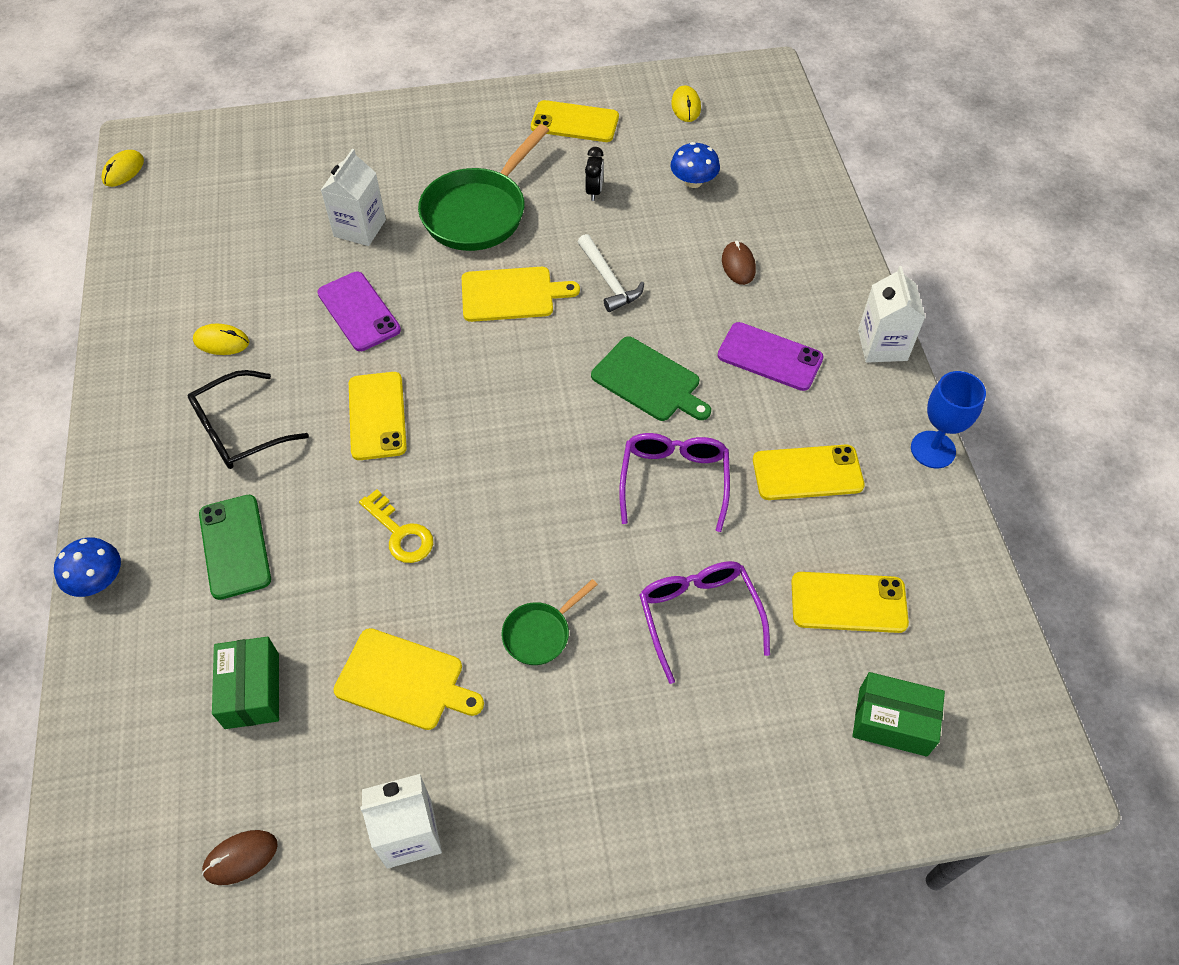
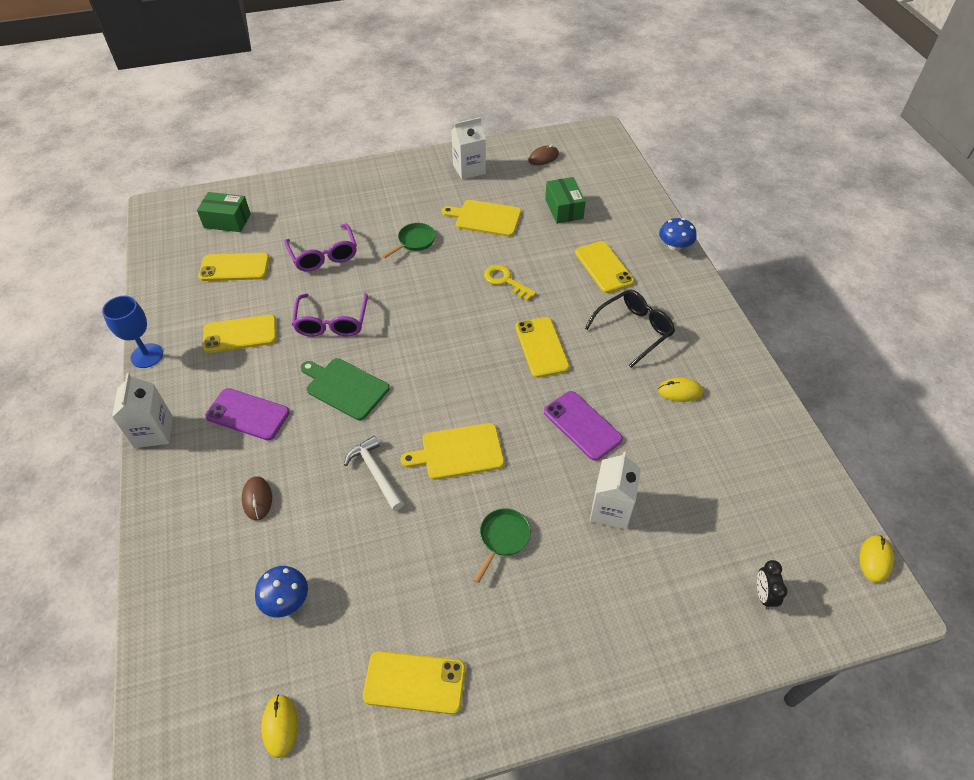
camera: 175 degrees right, 5 degrees down
green phone [199,495,271,600] -> yellow phone [575,241,634,293]
green pan [418,124,549,251] -> green pan [473,508,531,583], size x0.50
black clock [585,147,604,201] -> black clock moved to [757,560,788,610]

